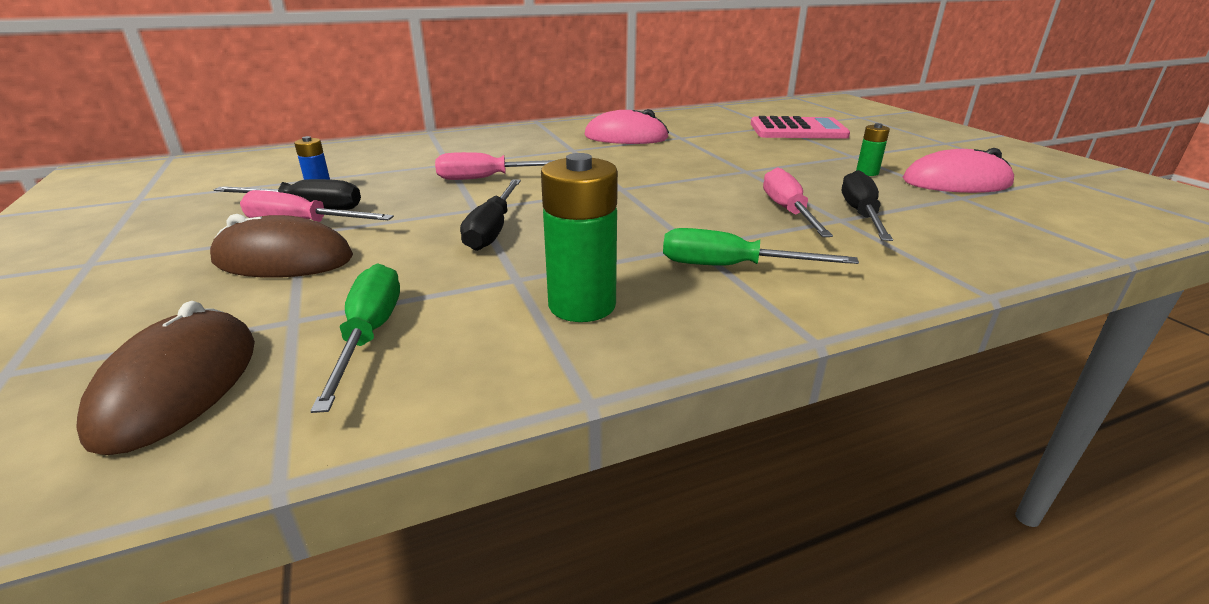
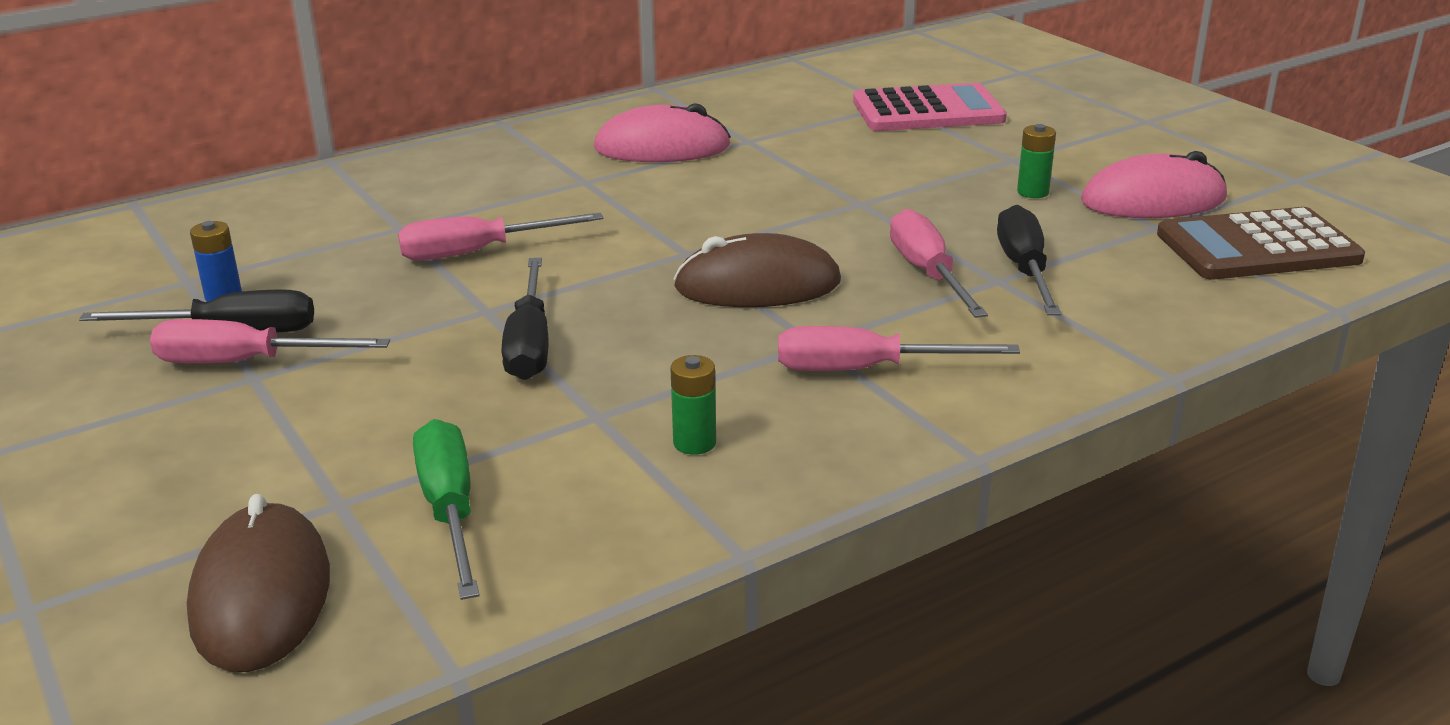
camera: 10 degrees left, 0 degrees up
brown mouse [210,214,353,278] -> brown mouse moved to [673,233,841,307]
green battery [541,153,618,322] -> green battery [671,355,716,455], size x0.51
green screwdriver [663,228,859,266] -> pink screwdriver [778,326,1020,371]
none -> brown calculator [1157,207,1365,280]

